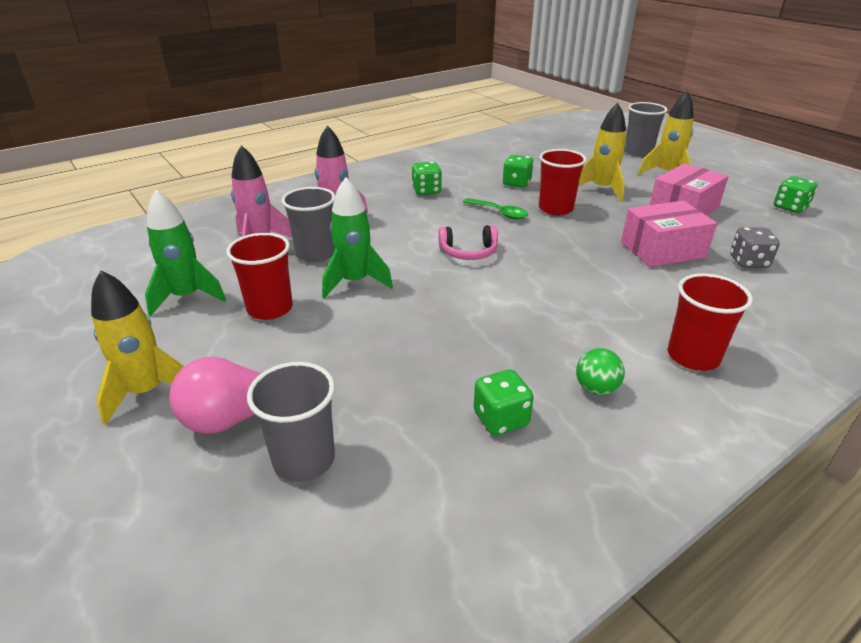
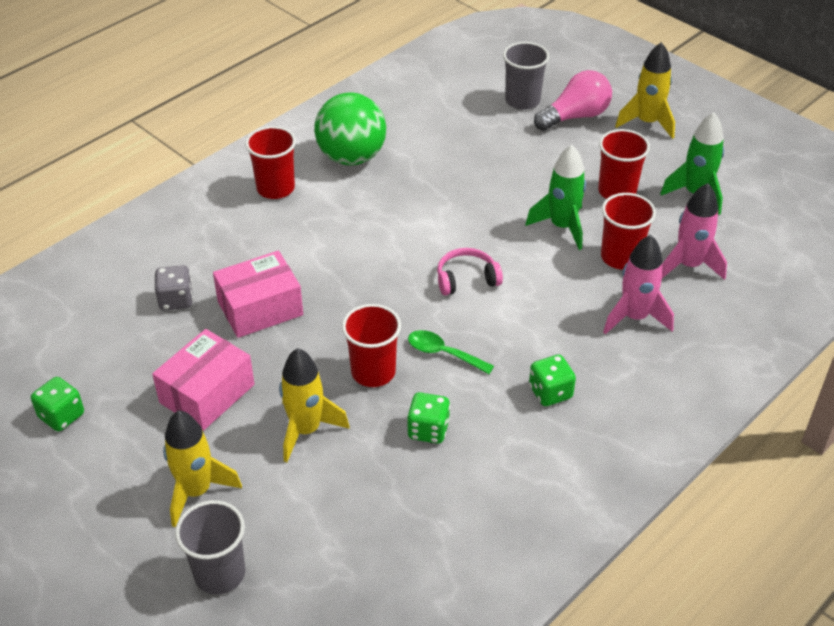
camera: 170 degrees right, 10 degrees up
grey cup [282,187,335,263] -> red cup [601,193,656,269]
green dice [474,369,534,436] -> none
green ball [576,348,625,395] -> green ball [314,93,386,165], size x2.23

